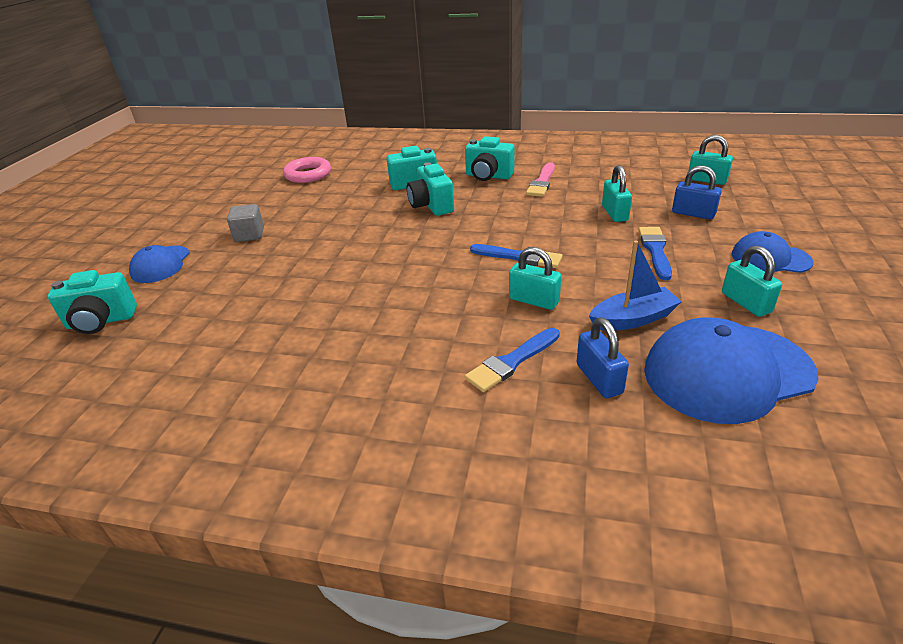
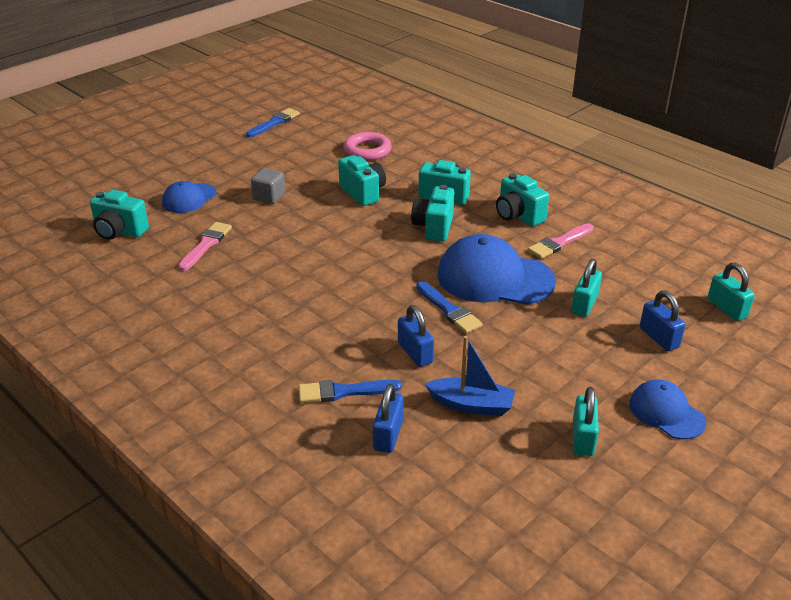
camera: 30 degrees right, 0 degrees up
turquoise padlock [509,247,561,310] -> blue padlock [398,305,434,367]
blue brush [639,227,672,280] -> blue brush moved to [246,108,300,137]
blue cap [644,318,818,424] -> blue cap moved to [437,234,556,305]
none -> pink brush [178,222,232,271]
none -> turquoise camera [338,155,386,206]

